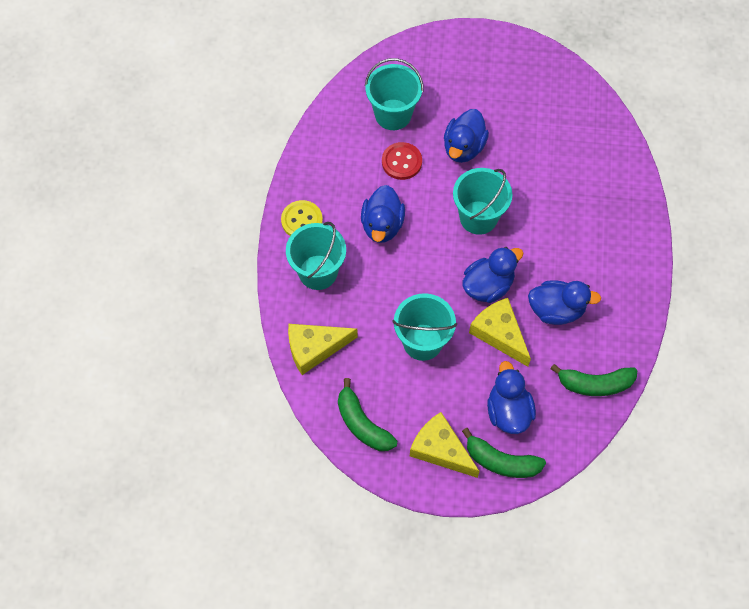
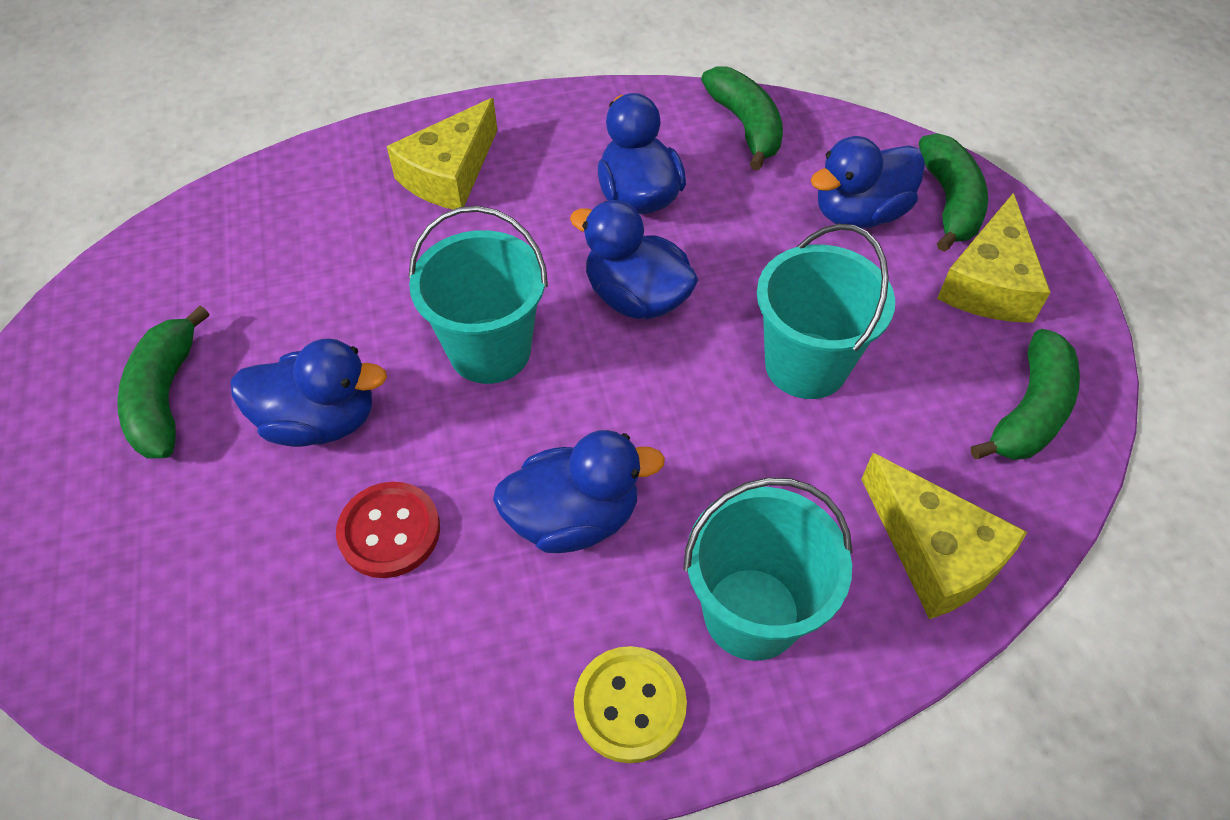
camera: 110 degrees left, 10 degrees down
turquoise bucket [365,58,423,130] -> none
yellow cheese [469,298,531,367] -> yellow cheese moved to [387,98,497,210]
none -> green banana [117,306,209,459]

